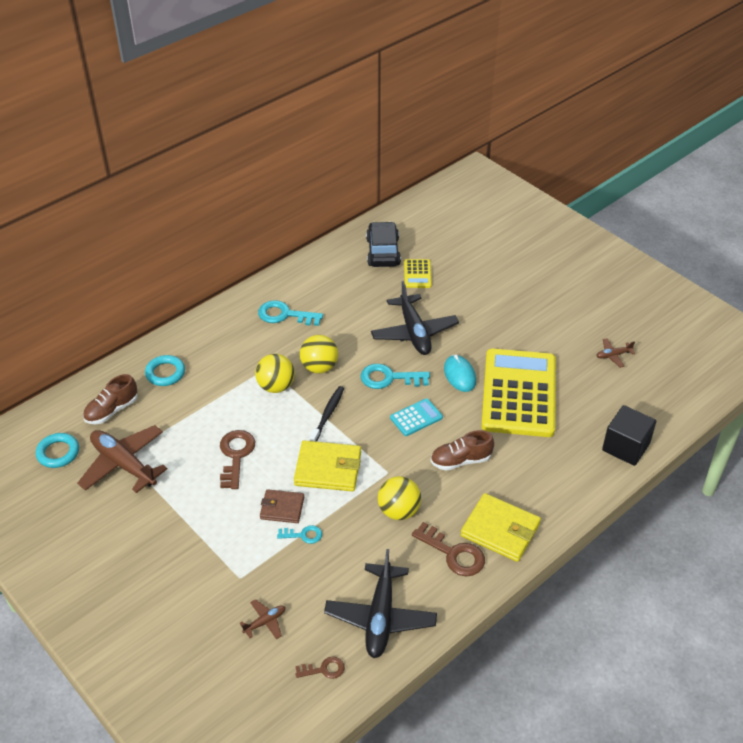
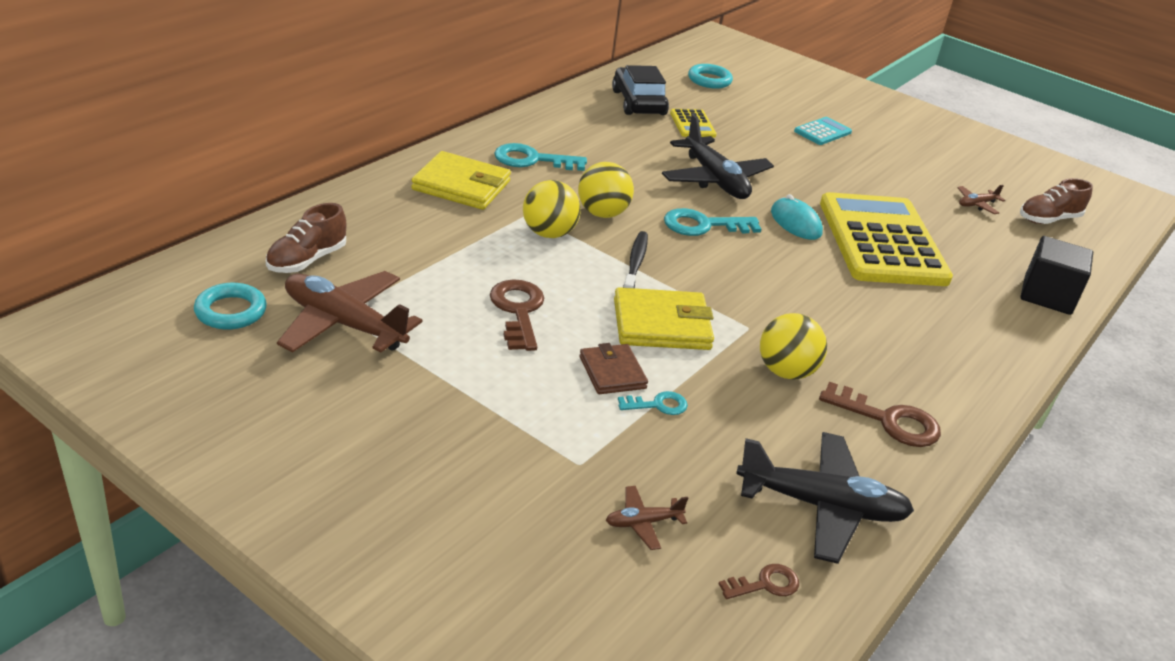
camera: 15 degrees left, 10 degrees down
turquoise ring [145,355,185,386] -> turquoise ring moved to [688,64,733,89]
brown plane [239,599,285,639] -> brown plane turned 150 degrees counterclockwise [606,486,688,550]
brown wallet [260,489,304,523] -> brown wallet turned 75 degrees clockwise [579,343,648,394]
black plane [324,549,437,658] -> black plane turned 75 degrees counterclockwise [736,432,914,564]
turquoise calculator [390,398,443,436] -> turquoise calculator moved to [794,117,852,145]
brown shoe [431,430,494,471] -> brown shoe moved to [1020,178,1093,224]
yellow wallet [461,493,541,562] -> yellow wallet moved to [411,151,511,210]

